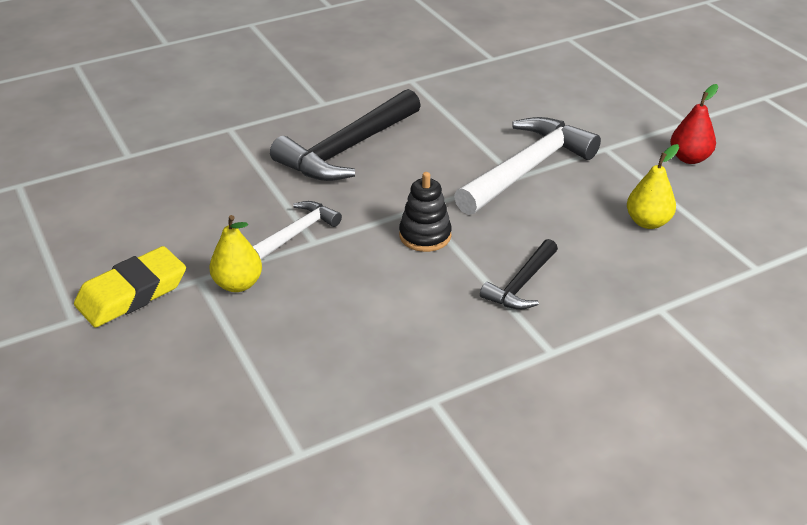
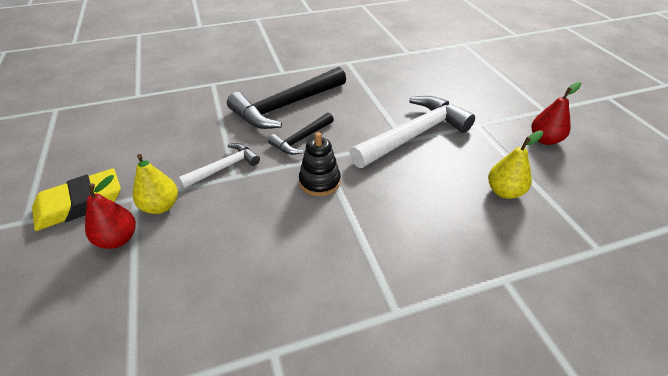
camera: 10 degrees right, 5 degrees up
black hammer [480,239,558,310] -> black hammer moved to [268,113,334,155]
none -> red pear [85,175,136,249]

